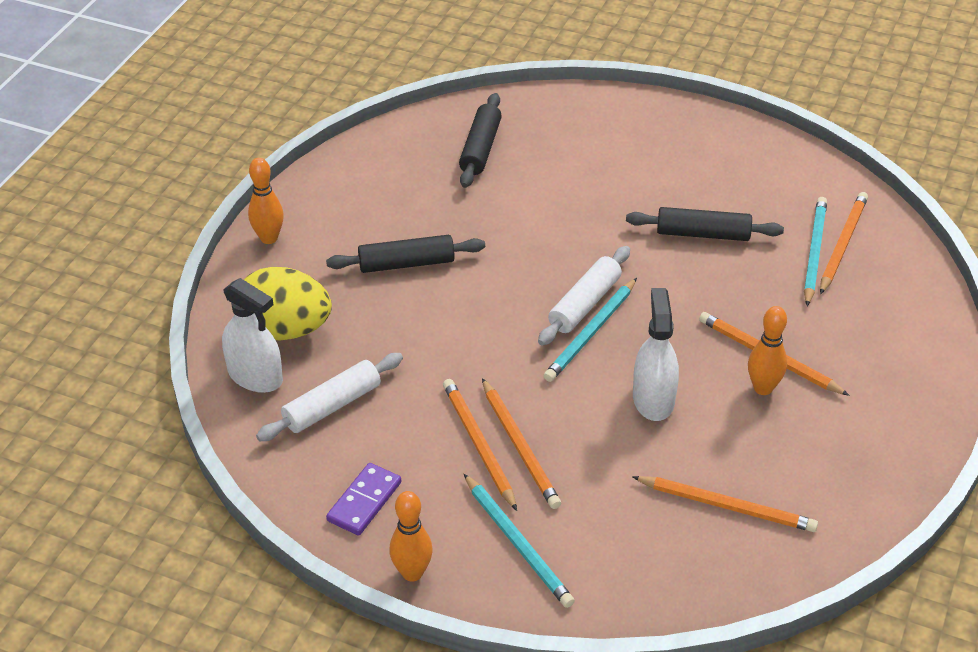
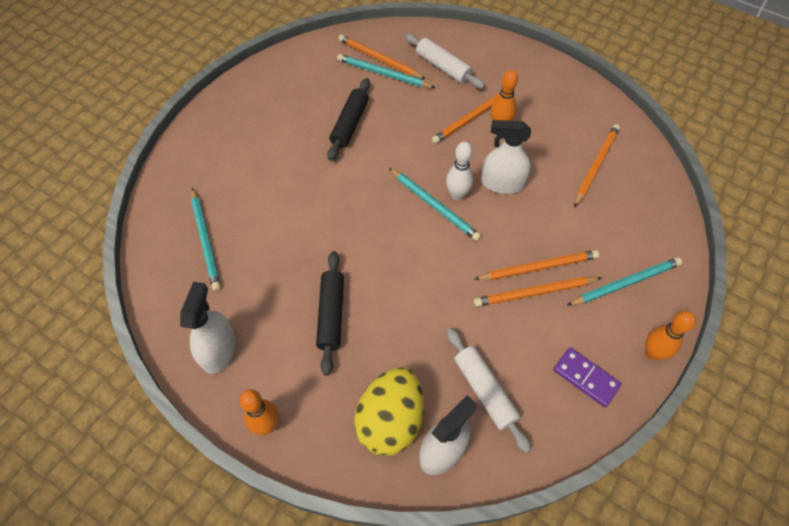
camera: 80 degrees left, 15 degrees up
black rolling pin [459,93,502,188] -> turquoise pencil [191,188,221,291]
white rolling pin [538,246,630,346] -> white rolling pin moved to [405,34,485,89]
none -> white spray bottle [180,282,236,374]
none -> white bowling pin [446,142,473,200]

